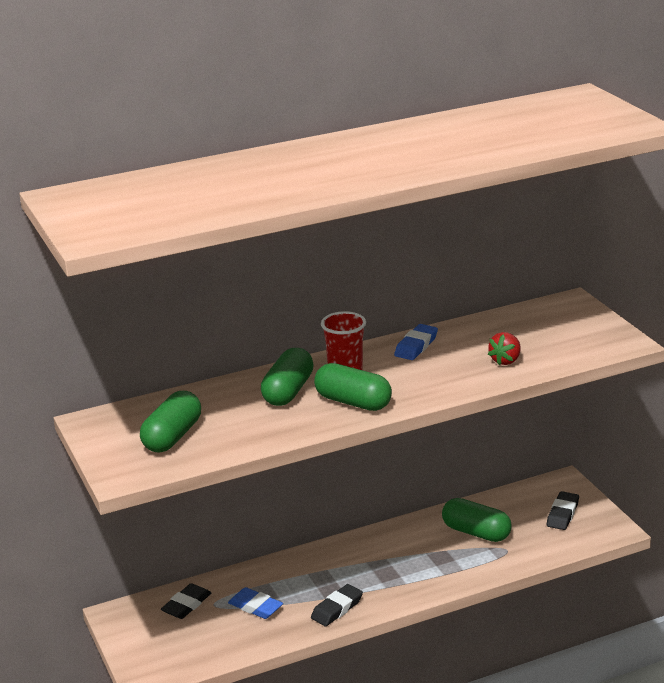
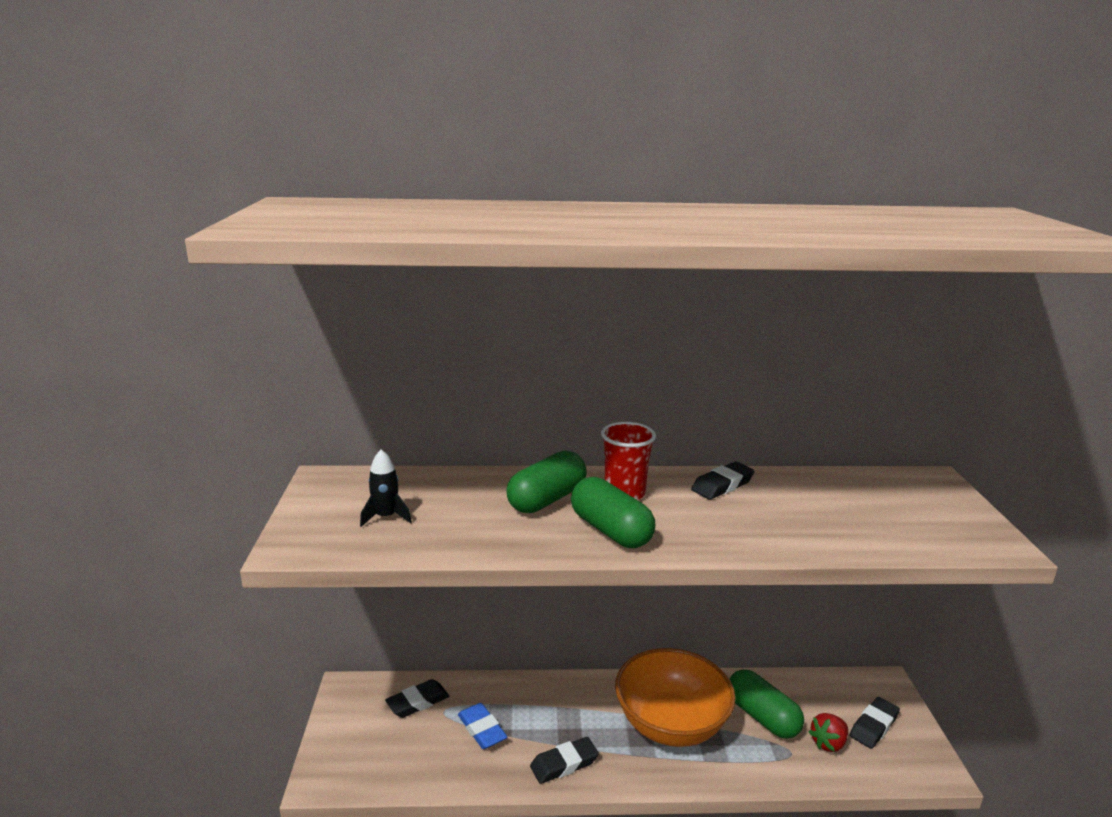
camera: 20 degrees right, 5 degrees down
green capsule [140,391,201,452] -> black rocket [360,450,412,527]
blue eraser [394,324,438,360] -> black eraser [691,462,755,500]
red strawberry [488,332,520,365] -> red strawberry moved to [809,713,848,752]
none -> orange bowl [615,648,736,747]

